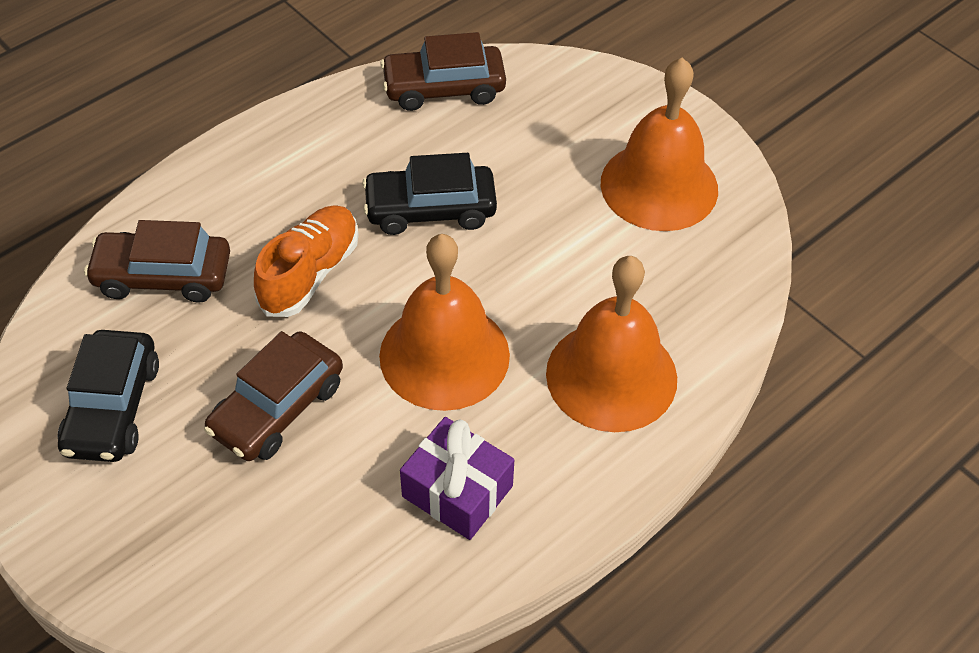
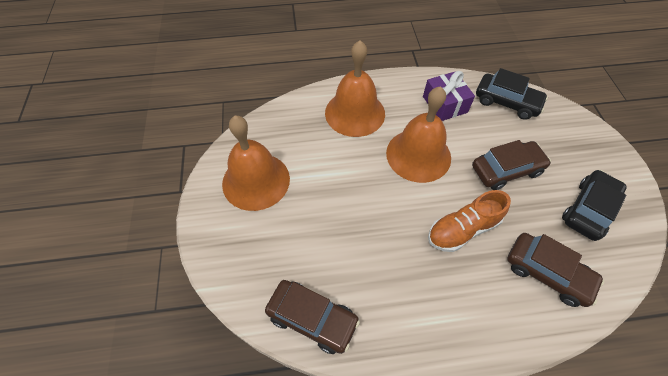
camera: 145 degrees left, 5 degrees up
black car [362,153,497,235] -> black car moved to [476,68,548,120]

